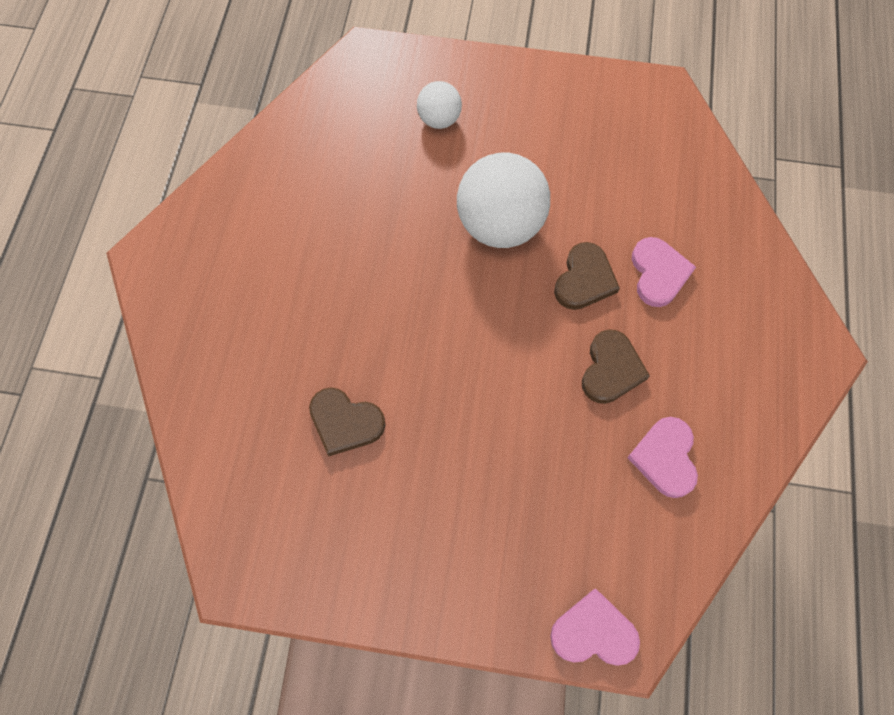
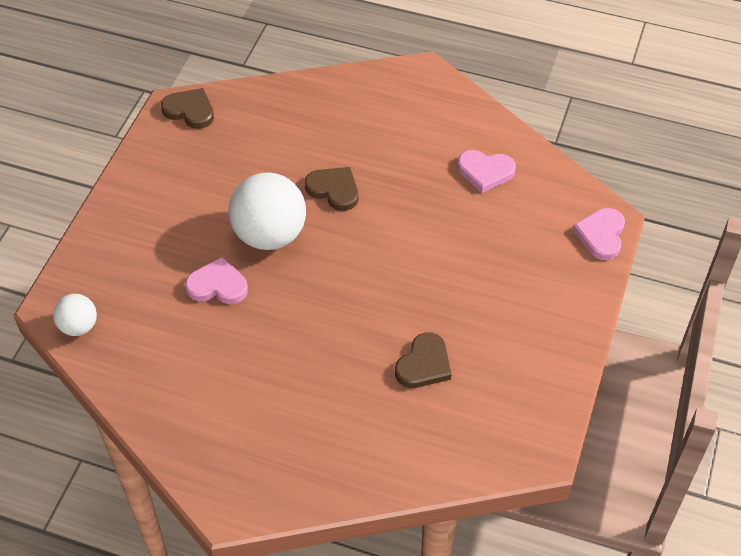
camera: 80 degrees left, 15 degrees down
white ball [417,81,462,129] -> white ball moved to [53,294,97,336]
brown heart [582,329,650,404] -> brown heart moved to [161,88,214,129]
pink heart [632,237,696,307] -> pink heart moved to [185,257,248,304]

